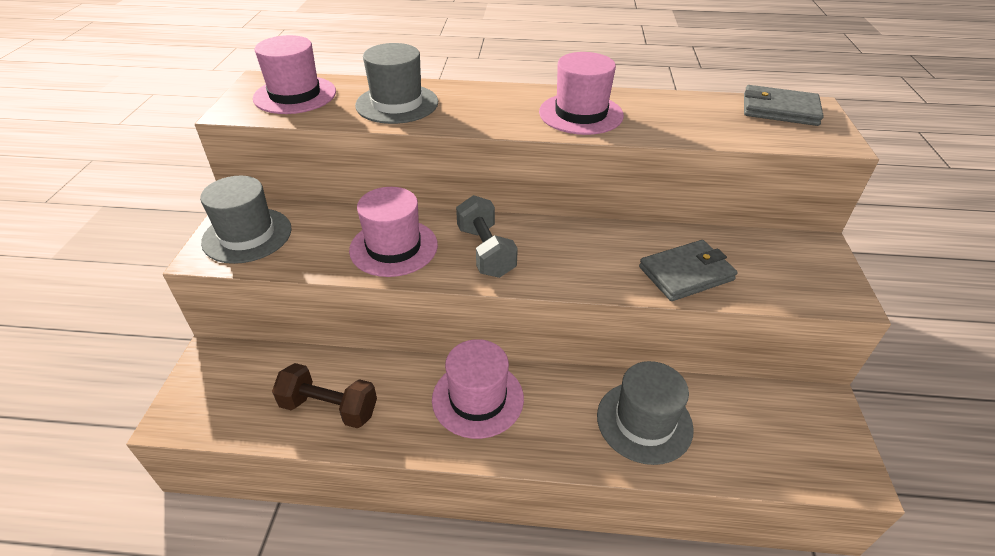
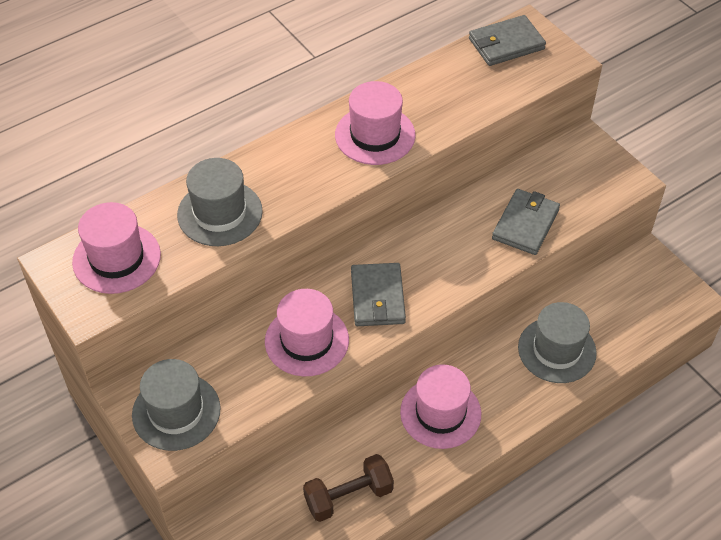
camera: 40 degrees left, 10 degrees up
grey dumbbell [456,195,518,278] -> grey wallet [351,263,406,326]

